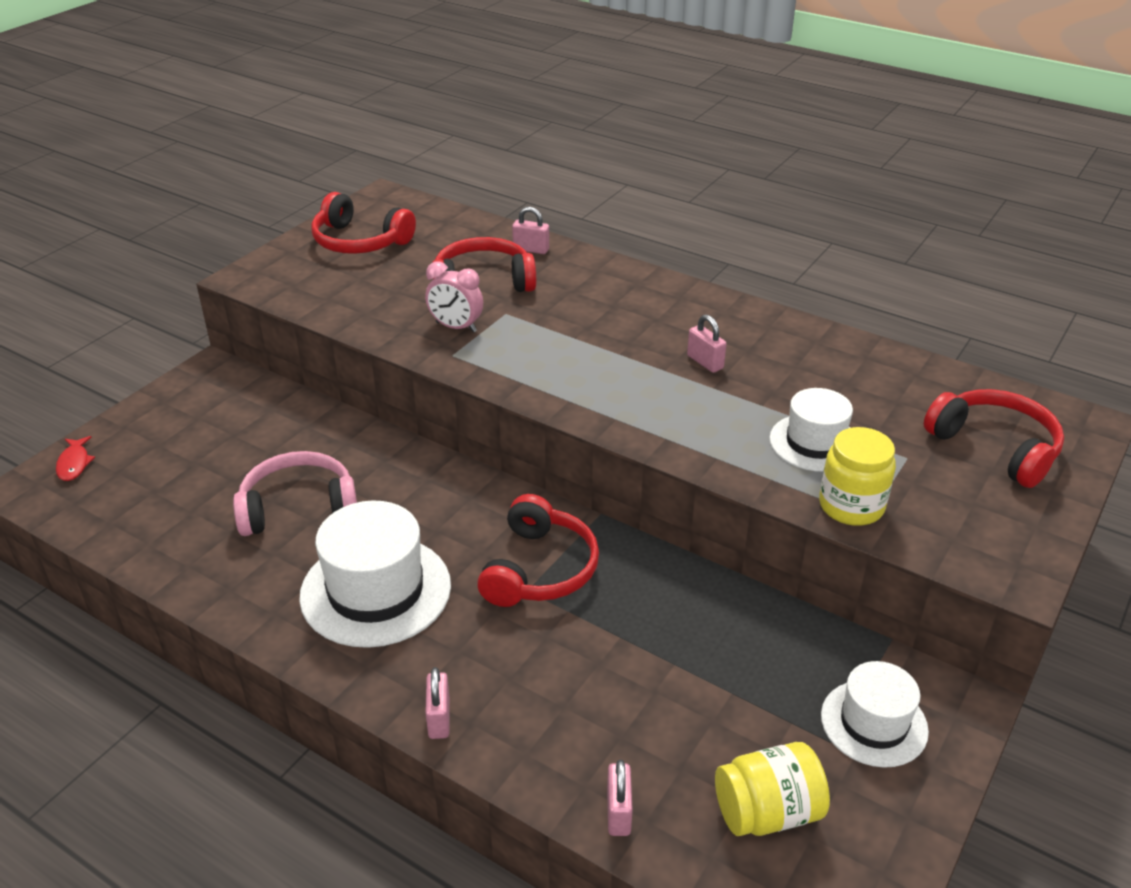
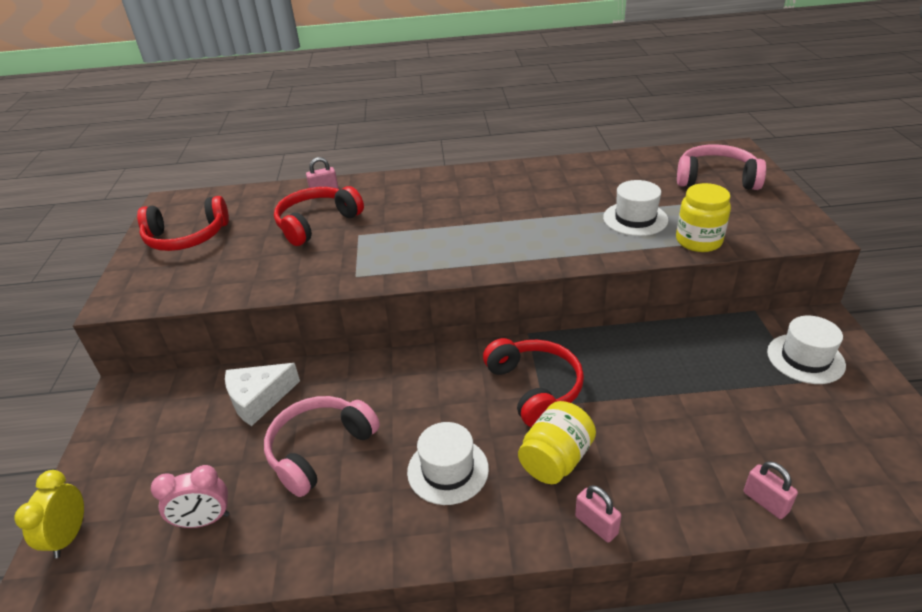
camera: 35 degrees left, 0 degrees up
red fish [56,436,95,481] -> yellow clock [14,470,84,558]
white hat [299,501,451,648] -> white hat [407,422,489,505], size x0.62
pink clock [425,261,483,332] -> pink clock moved to [151,465,230,528]
pink padlock [687,314,726,373] -> none
yellow jar [715,742,830,836] -> yellow jar moved to [518,401,596,484]
red headphones [924,389,1064,488] -> pink headphones [677,144,766,190]
none -> white cheese [225,363,300,426]

